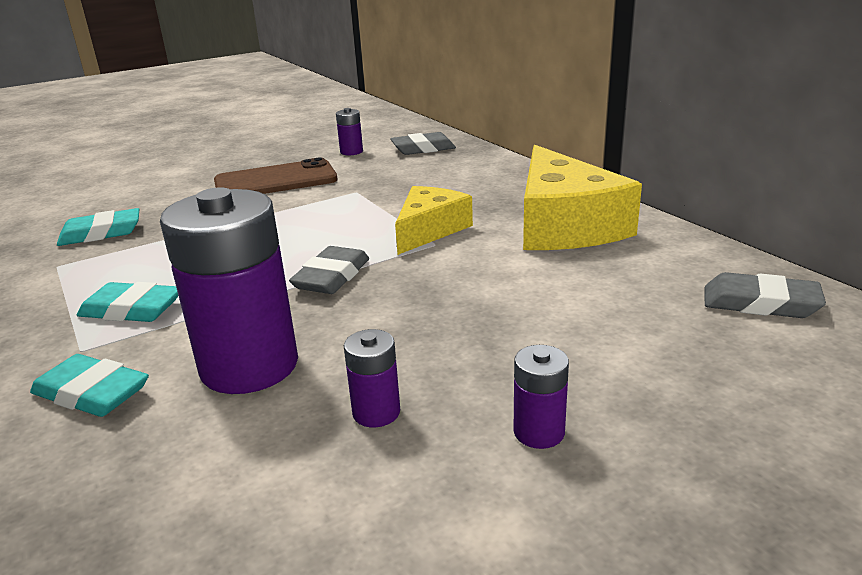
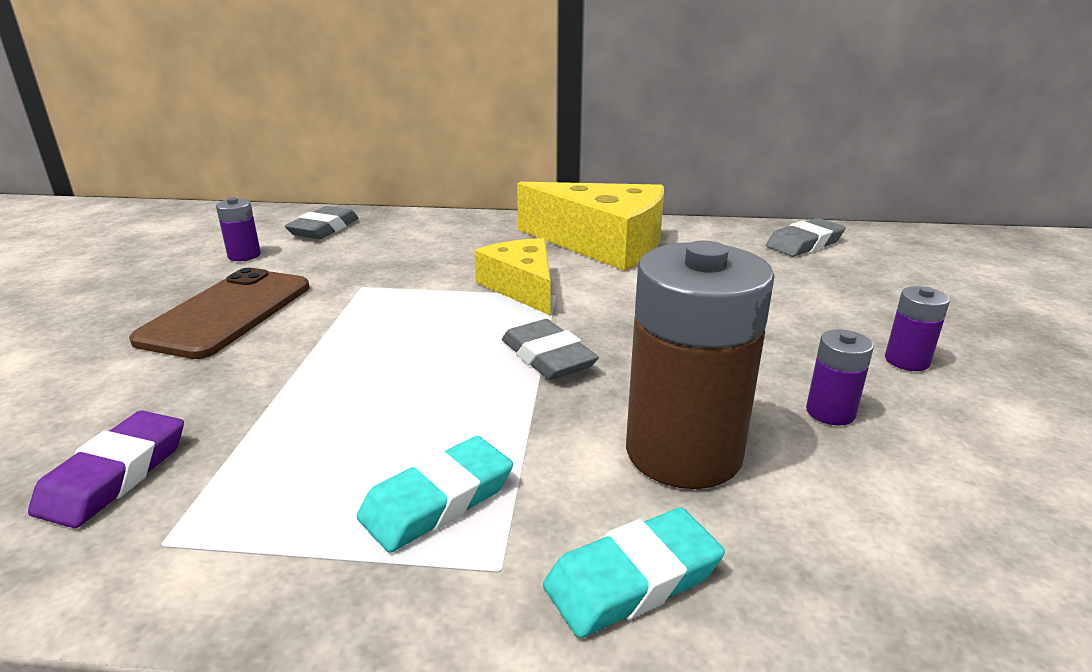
camera: 55 degrees left, 0 degrees up
turquoise eraser [57,208,139,246] -> purple eraser [28,411,184,528]
purple battery [160,187,298,394] -> brown battery [626,240,775,489]

